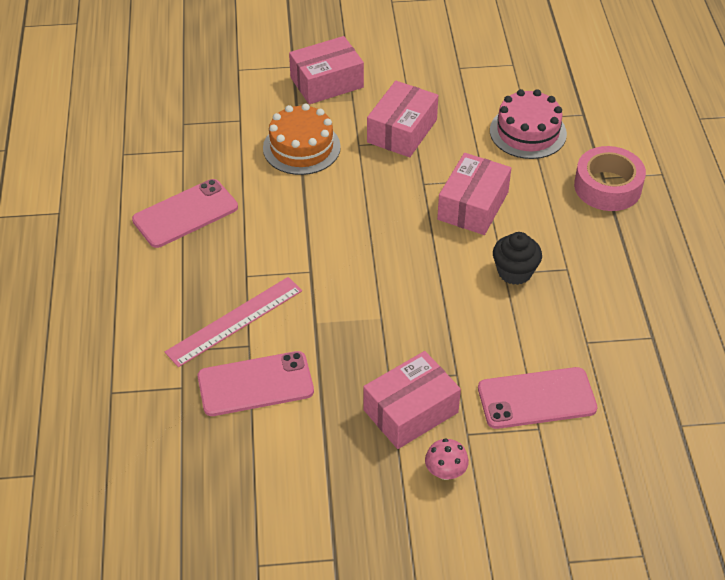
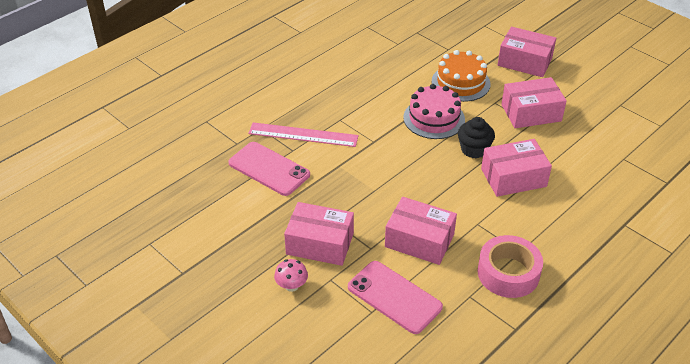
camera: 50 degrees right, 5 degrees down
pink phone [132,179,238,248] -> none
pink cake [490,89,567,159] -> pink cake moved to [403,84,465,139]
black cupcake [493,232,542,285] -> black cupcake moved to [458,117,495,158]
pink tape [574,146,646,211] -> pink tape moved to [477,235,543,298]
none -> pink box [385,197,457,265]

